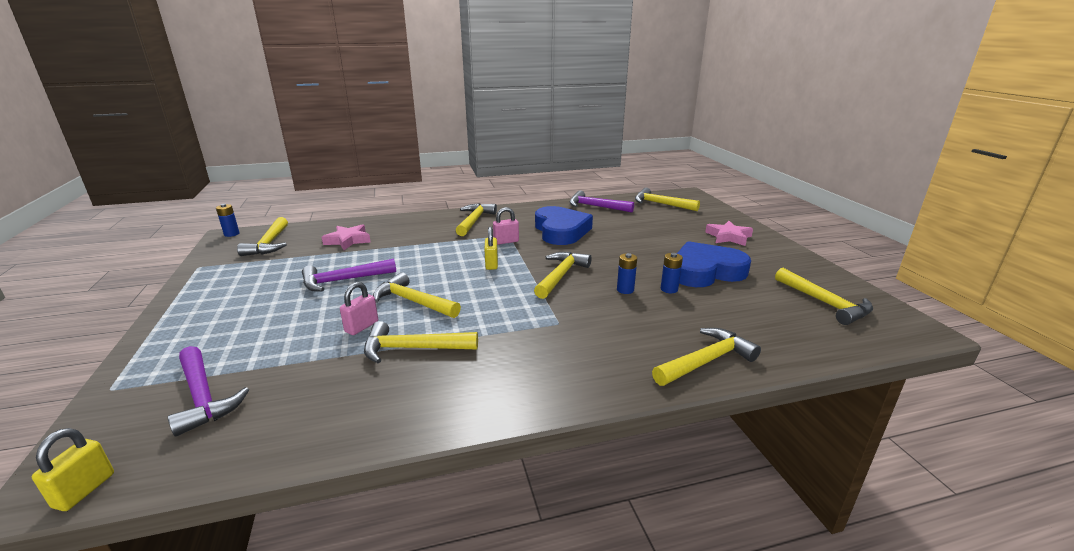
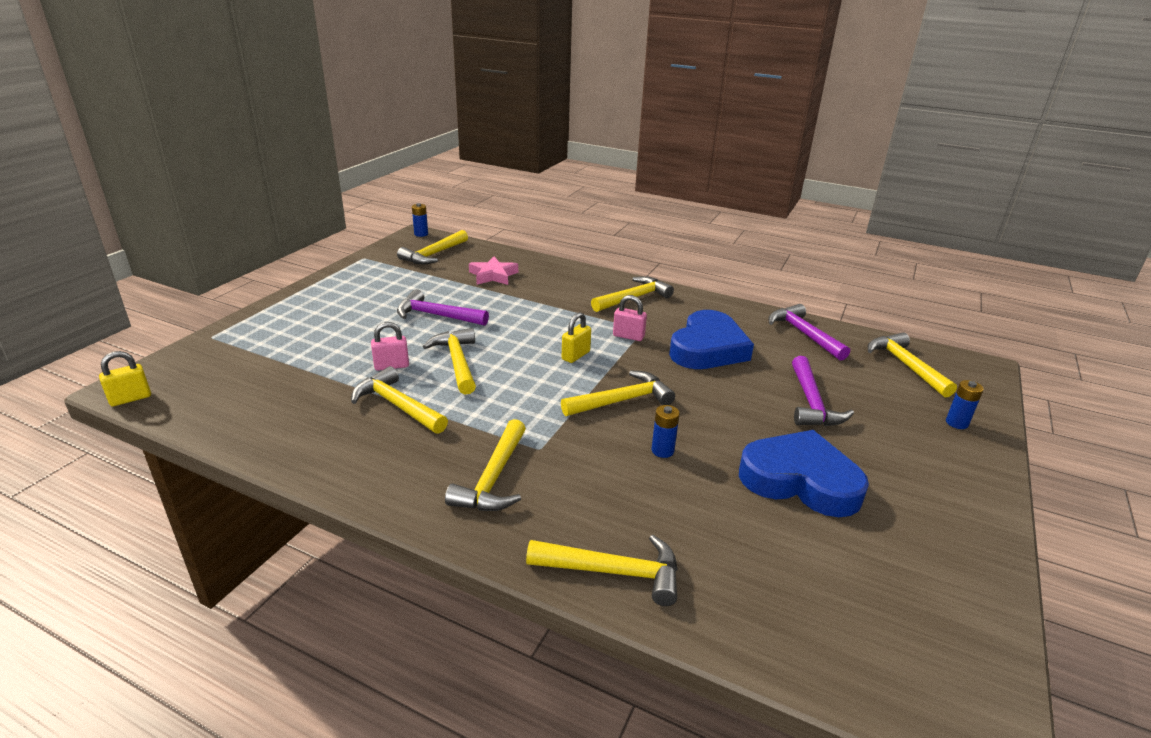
camera: 40 degrees right, 5 degrees up
purple hammer [168,346,249,437] -> purple hammer moved to [792,356,854,426]
blue battery [661,253,683,293] -> blue battery moved to [946,380,984,429]
pink star [705,221,753,246] -> none
yellow hammer [775,268,873,325] -> yellow hammer moved to [445,419,526,511]

